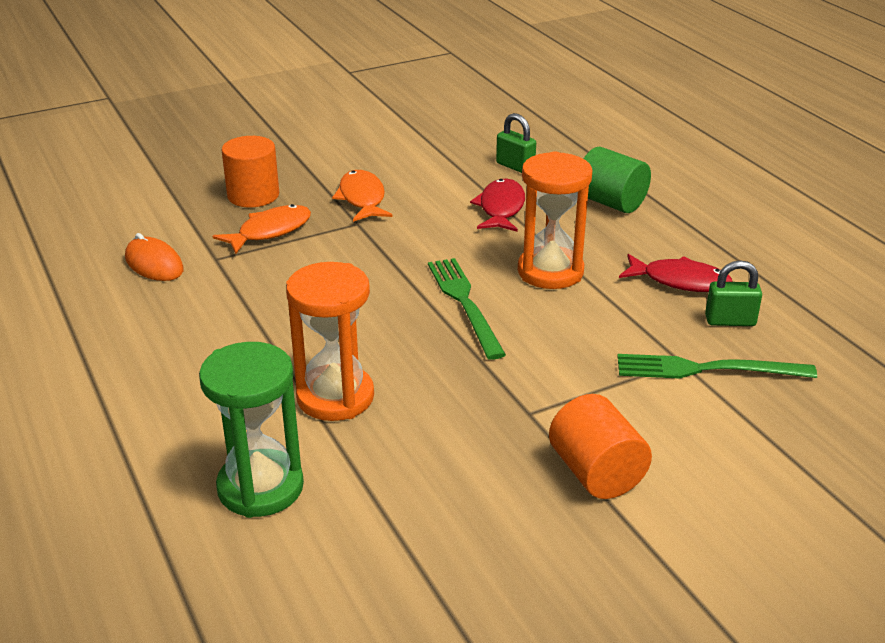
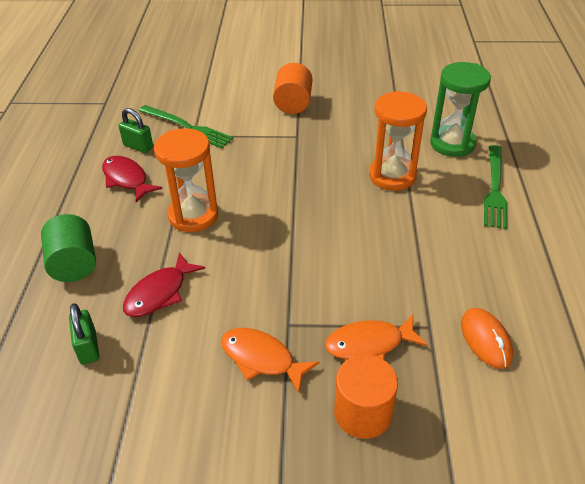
camera: 150 degrees left, 10 degrees up
orange fish [332,170,393,222] -> orange fish turned 105 degrees clockwise [221,328,319,393]
green fork [428,258,506,360] -> green fork moved to [484,145,507,229]

